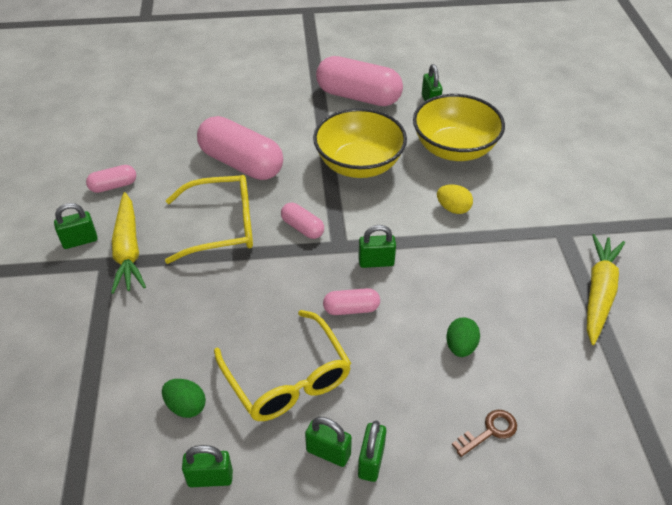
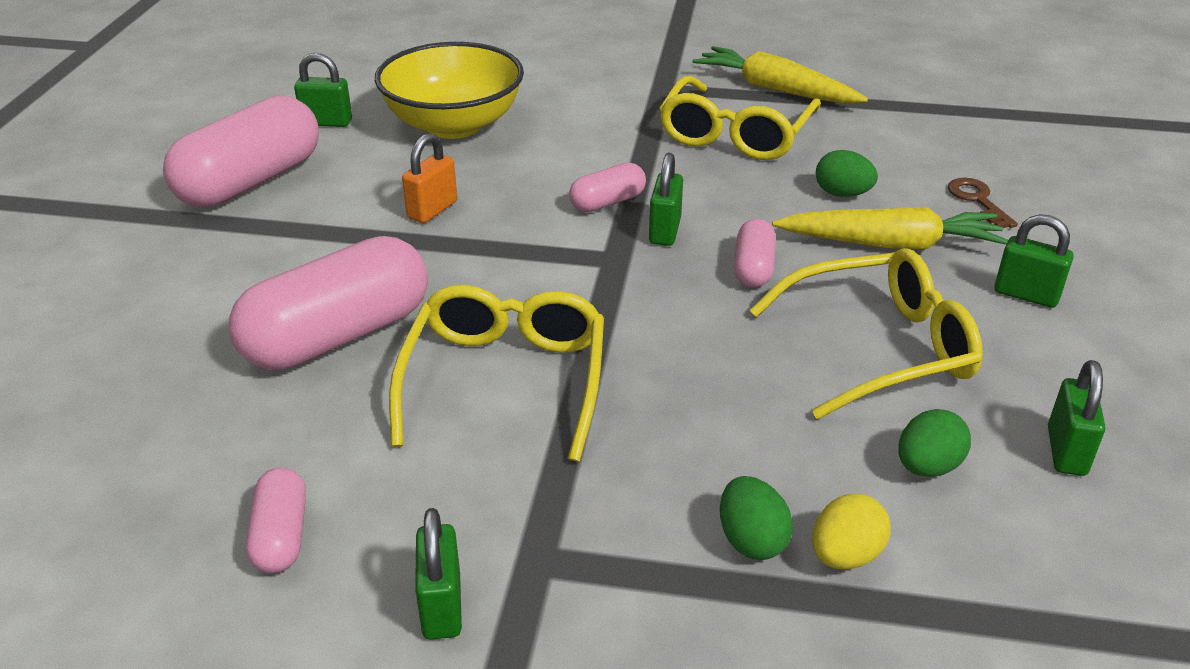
camera: 75 degrees left, 10 degrees down
yellow carrot [111,192,146,294] -> yellow carrot moved to [772,207,1008,249]
pink capsule [281,203,324,239] -> pink capsule moved to [569,163,646,212]
green padlock [305,417,352,467] -> none
yellow bowl [313,108,407,178] -> orange padlock [402,133,457,223]
yellow egg [437,184,473,214] -> yellow egg moved to [812,493,891,569]
none -> yellow glasses [659,76,821,160]
none -> green egg [720,476,793,560]

